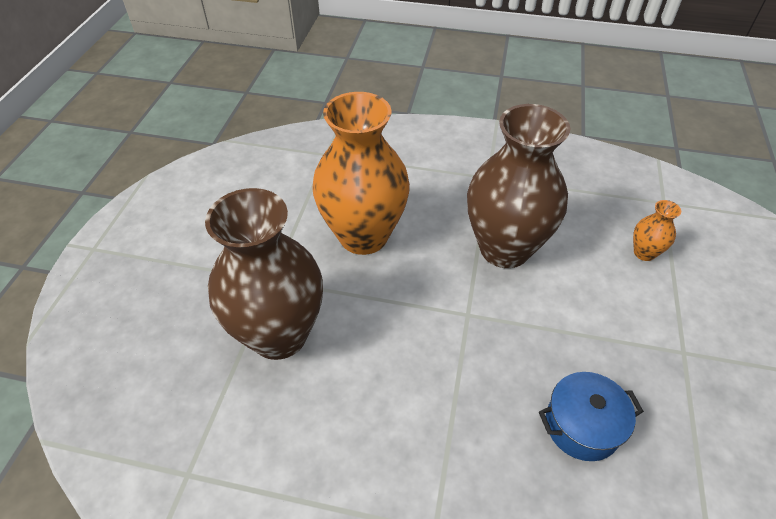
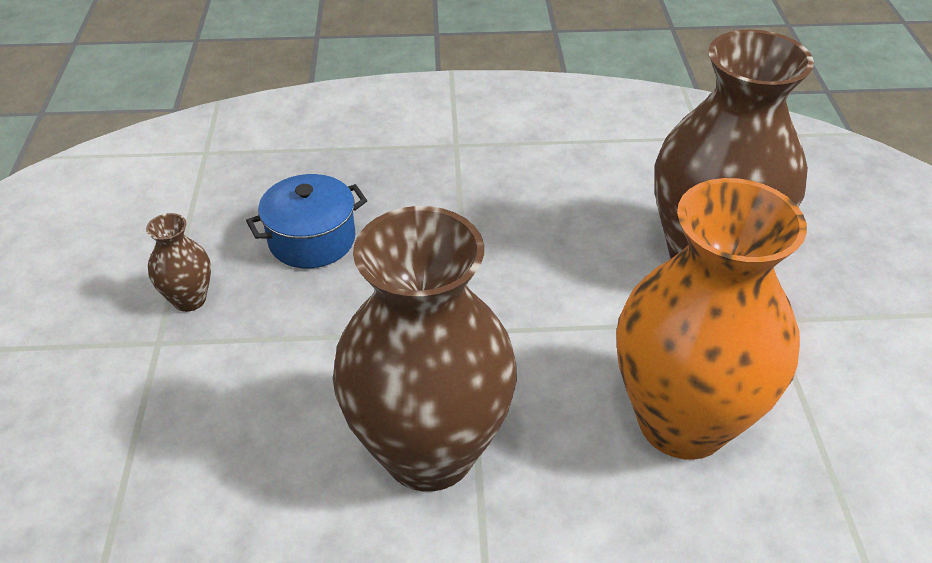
camera: 165 degrees right, 5 degrees down
orange vase [633,200,681,261] -> none
none -> brown vase [146,213,211,312]

